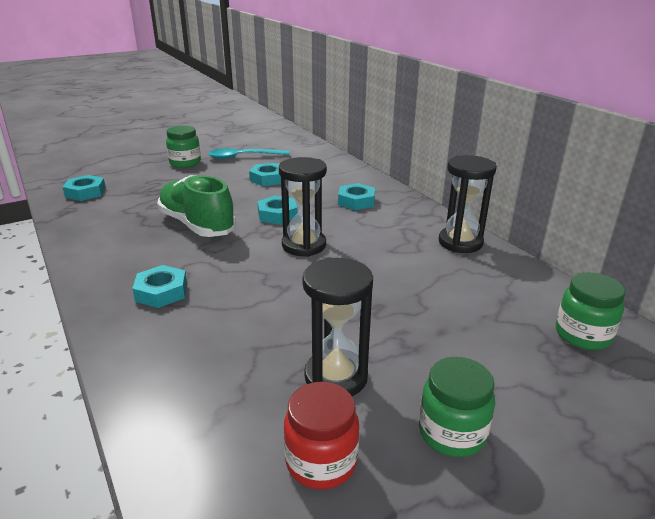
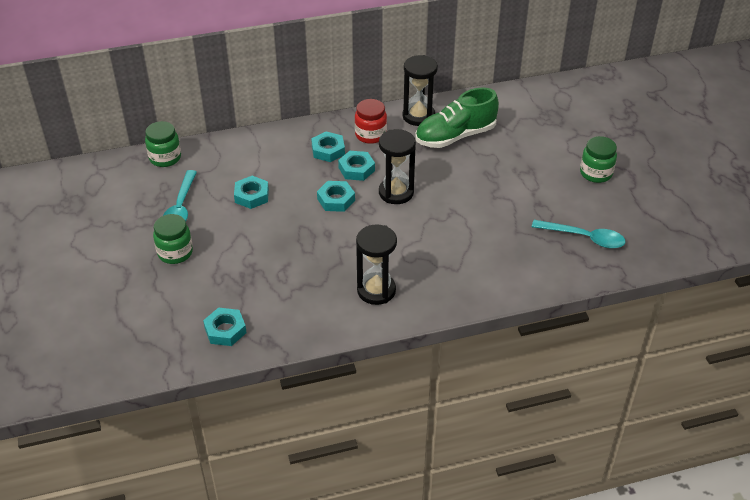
camera: 75 degrees left, 15 degrees up
turquoise nut [132,265,187,308] -> turquoise nut moved to [338,151,375,181]
green shoe [157,175,236,237] -> green shoe moved to [415,88,499,148]
red jar [284,382,359,490] -> red jar moved to [355,99,387,144]
black hourglass [302,257,373,396] -> black hourglass moved to [356,224,397,305]
green jar [556,272,626,350] -> green jar moved to [145,121,181,167]
none -> turquoise spoon [532,220,625,248]

